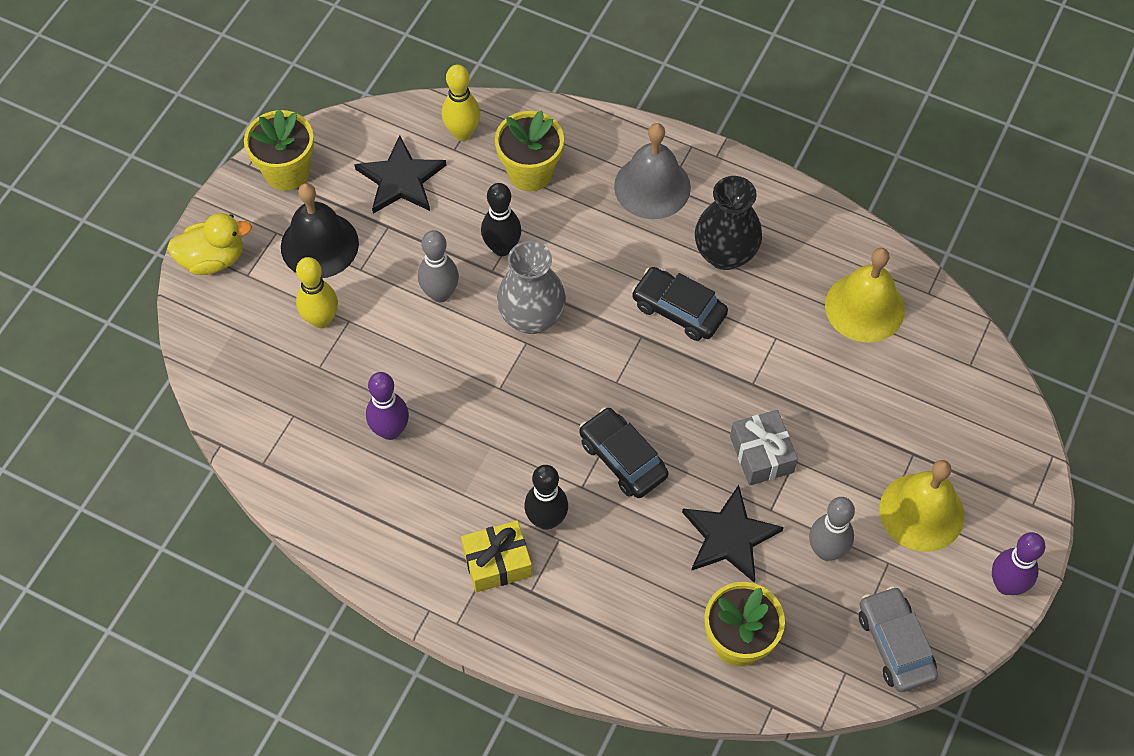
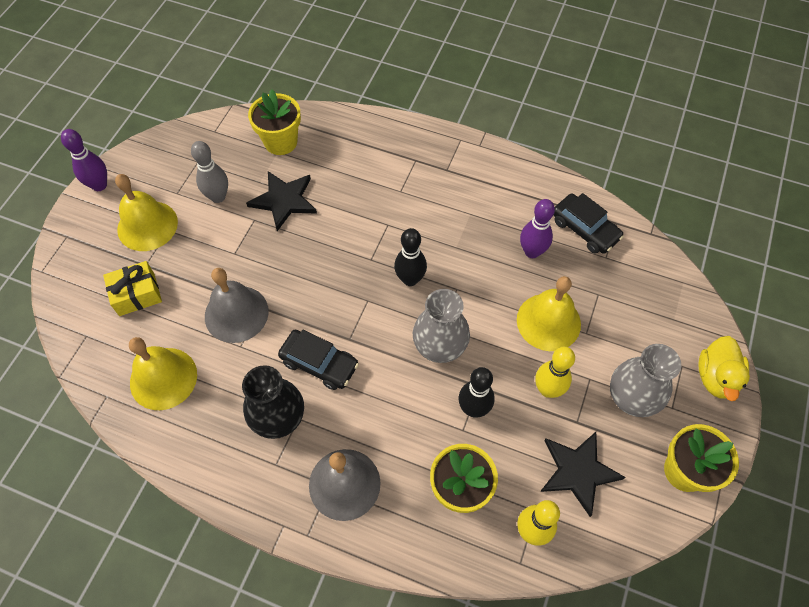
camera: 175 degrees right, 0 degrees up
yellow duck [167,213,252,275] -> yellow duck turned 60 degrees counterclockwise [698,336,750,401]
black bell [281,183,359,278] -> grey vase [610,344,681,417]
yellow bowling pin [296,257,338,328] -> yellow bowling pin moved to [535,347,575,398]
grey bowling pin [418,230,459,302] -> none
yellow gift [461,520,532,593] -> yellow gift moved to [103,261,162,316]
black bowling pin [524,465,568,530] -> black bowling pin moved to [394,228,427,286]
black car [579,407,669,498] -> black car moved to [554,193,624,254]
grey gift [730,410,798,485] -> none
grey car [859,586,938,692] -> none
none -> grey bell [205,268,269,343]
none -> yellow bell [517,276,581,351]

